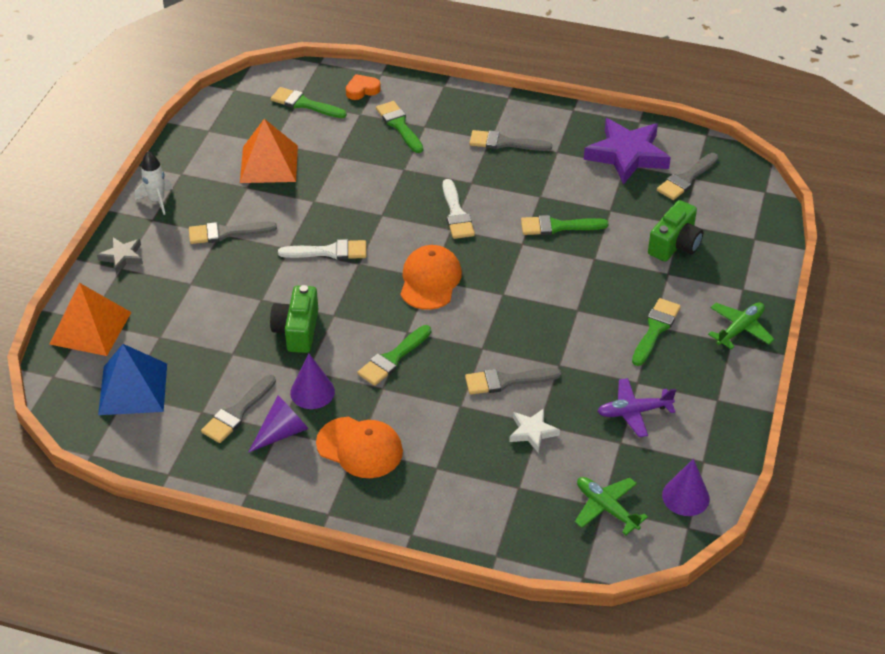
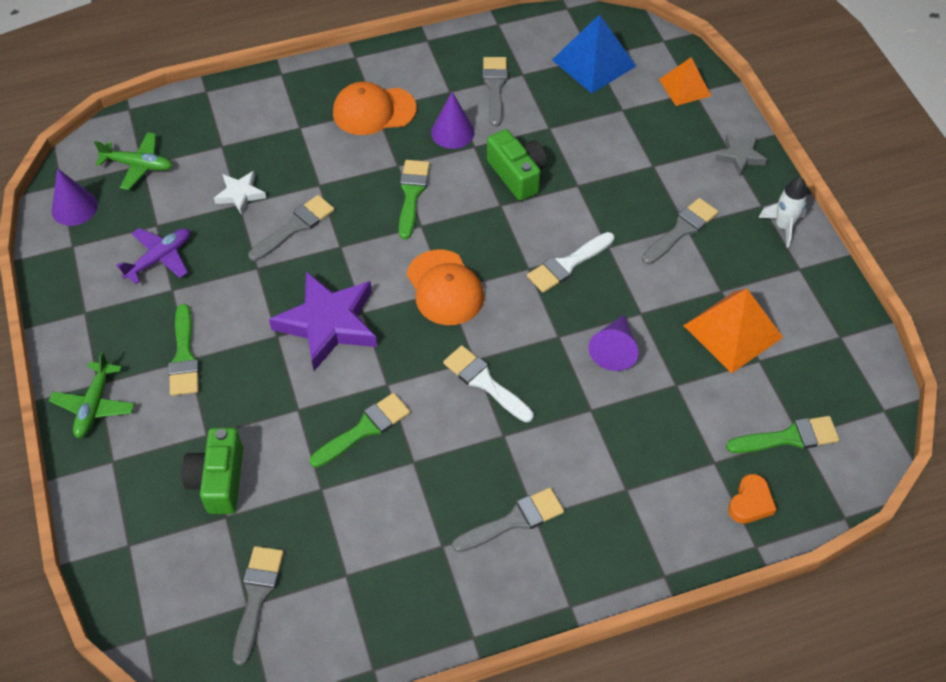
camera: 145 degrees right, 10 degrees up
orange pyramid [50,283,131,356] -> orange pyramid [659,57,711,106], size x0.64
purple cone [248,395,308,453] -> purple cone moved to [588,315,638,371]
green brush [376,101,423,153] -> none
purple star [584,118,671,185] -> purple star moved to [269,271,377,371]

